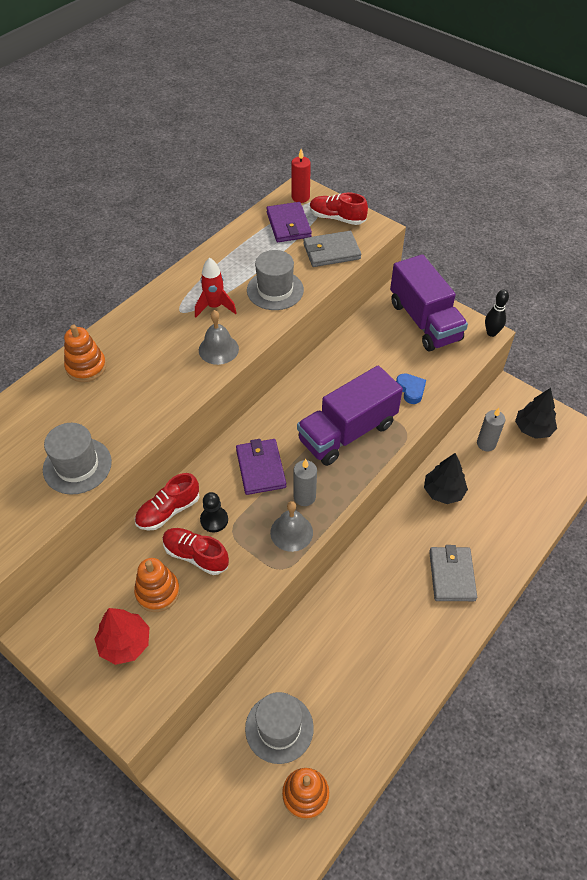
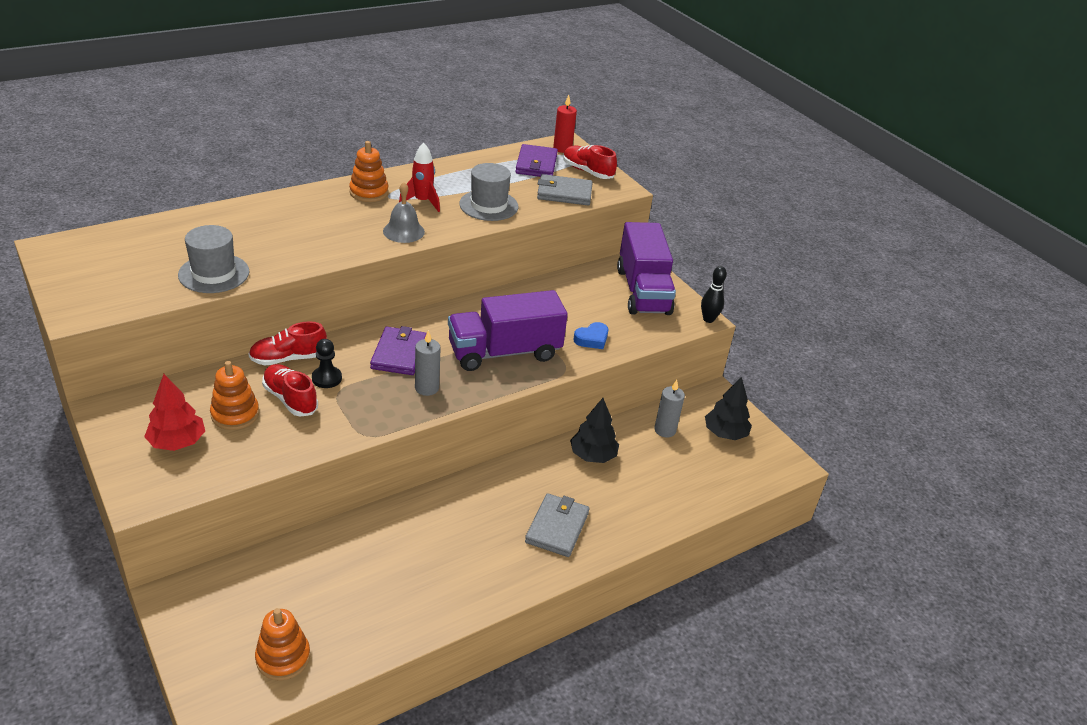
camera: 15 degrees right, 15 degrees down
orange stacking toy [64,325,106,382] -> orange stacking toy moved to [349,141,389,202]
grey hat [245,692,314,764] -> none
grey bell [270,501,313,552] -> none
blue heart [396,373,426,404] -> blue heart turned 60 degrees clockwise [574,322,608,349]

